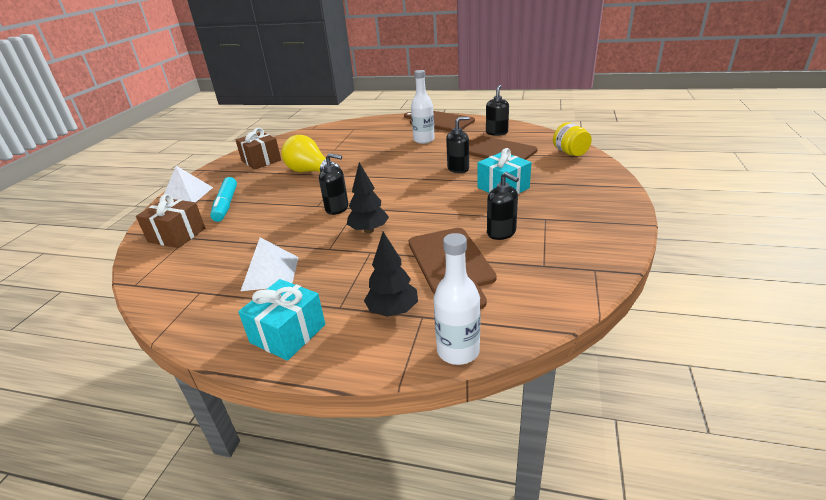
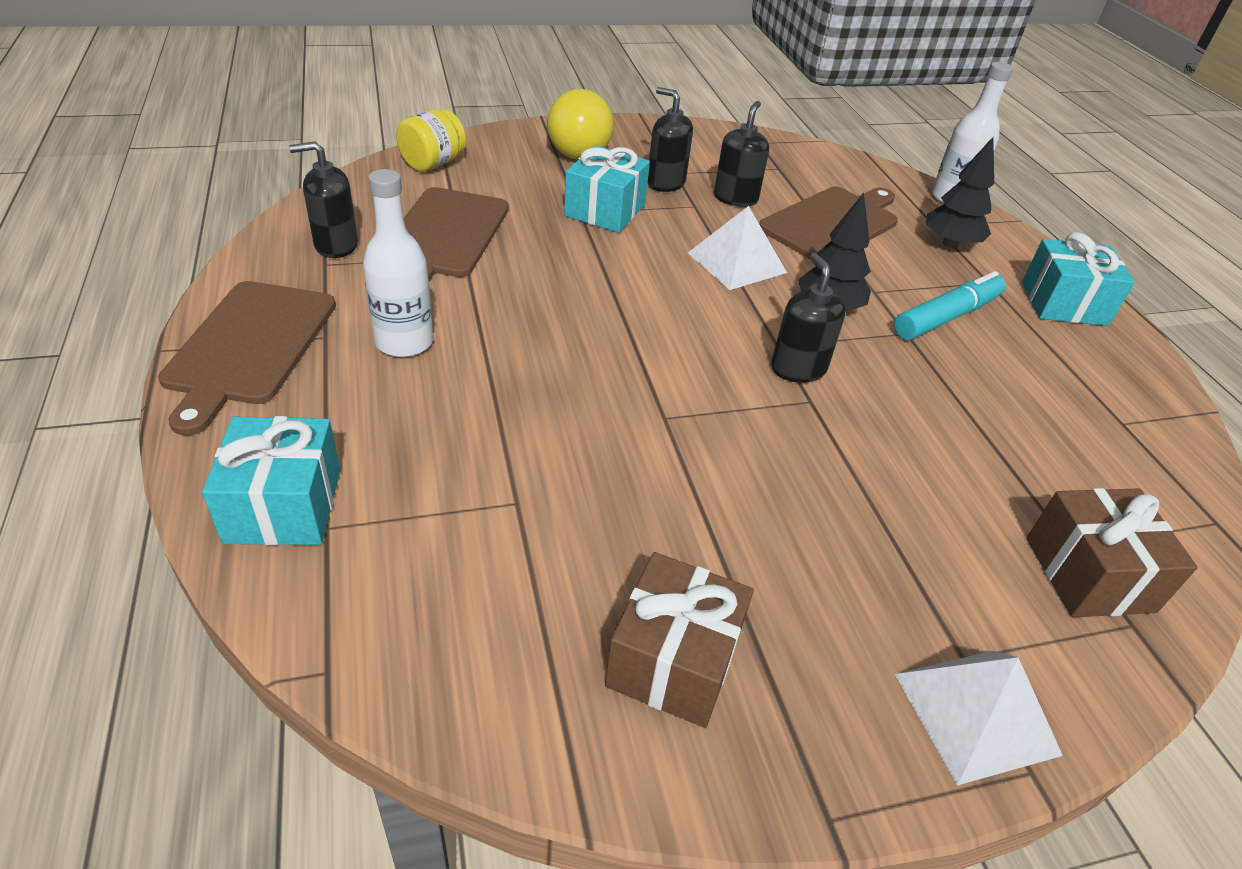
camera: 125 degrees left, 10 degrees up
turquoise marker [210,177,237,222] -> turquoise marker moved to [894,271,1006,340]
white pyramid [241,237,299,291] -> white pyramid moved to [688,206,787,290]
yellow light bulb [281,135,340,172] -> yellow light bulb moved to [547,89,614,160]
black soap dispenser [446,116,470,173] -> black soap dispenser moved to [648,87,693,192]
none -> turquoise gift [202,416,341,545]

